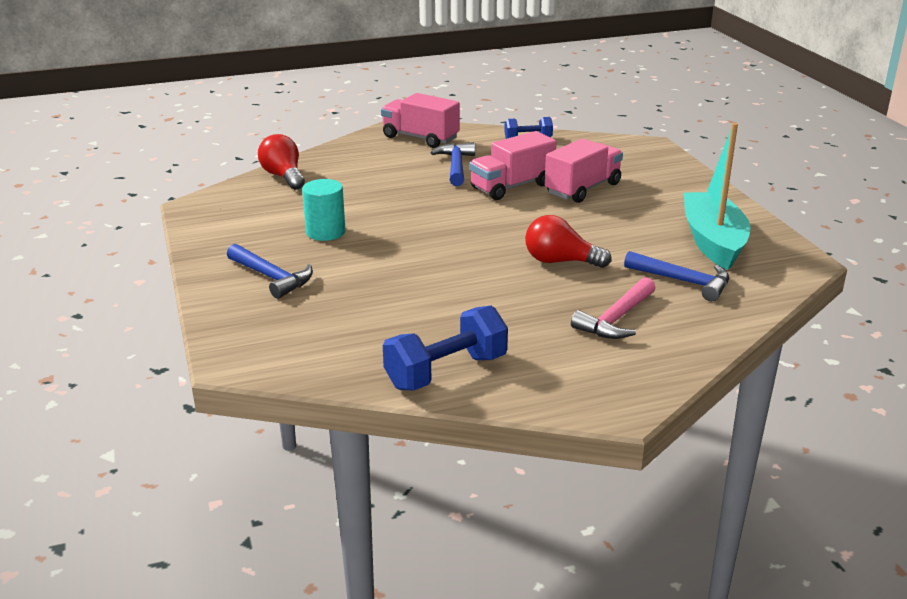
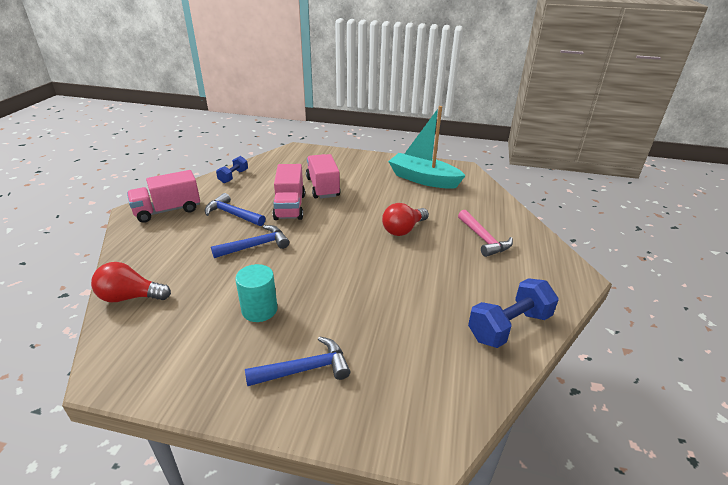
camera: 60 degrees left, 5 degrees up
blue dumbbell [383,306,508,390] -> blue dumbbell turned 60 degrees clockwise [468,278,559,348]
blue hammer [624,251,729,301] -> blue hammer moved to [211,225,289,258]

